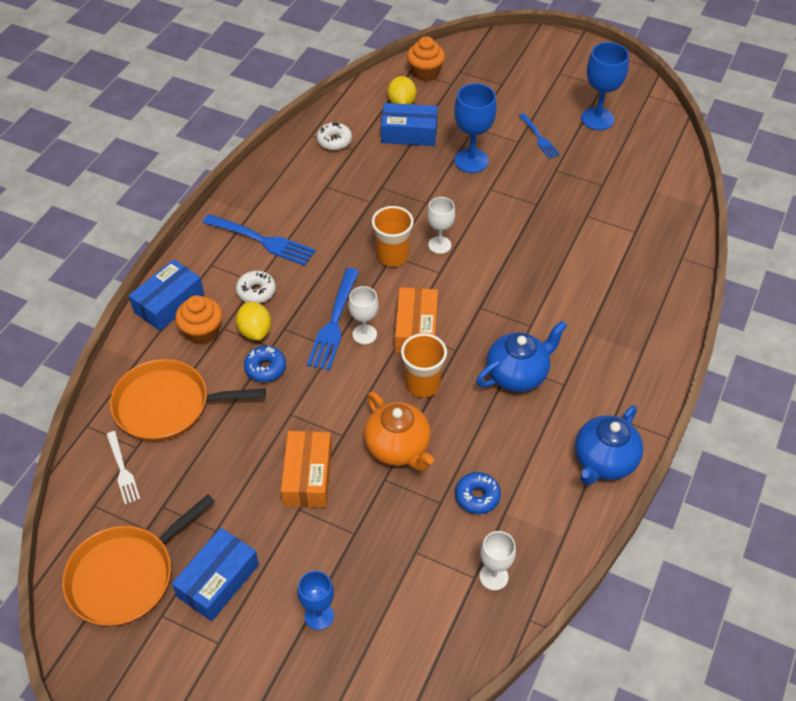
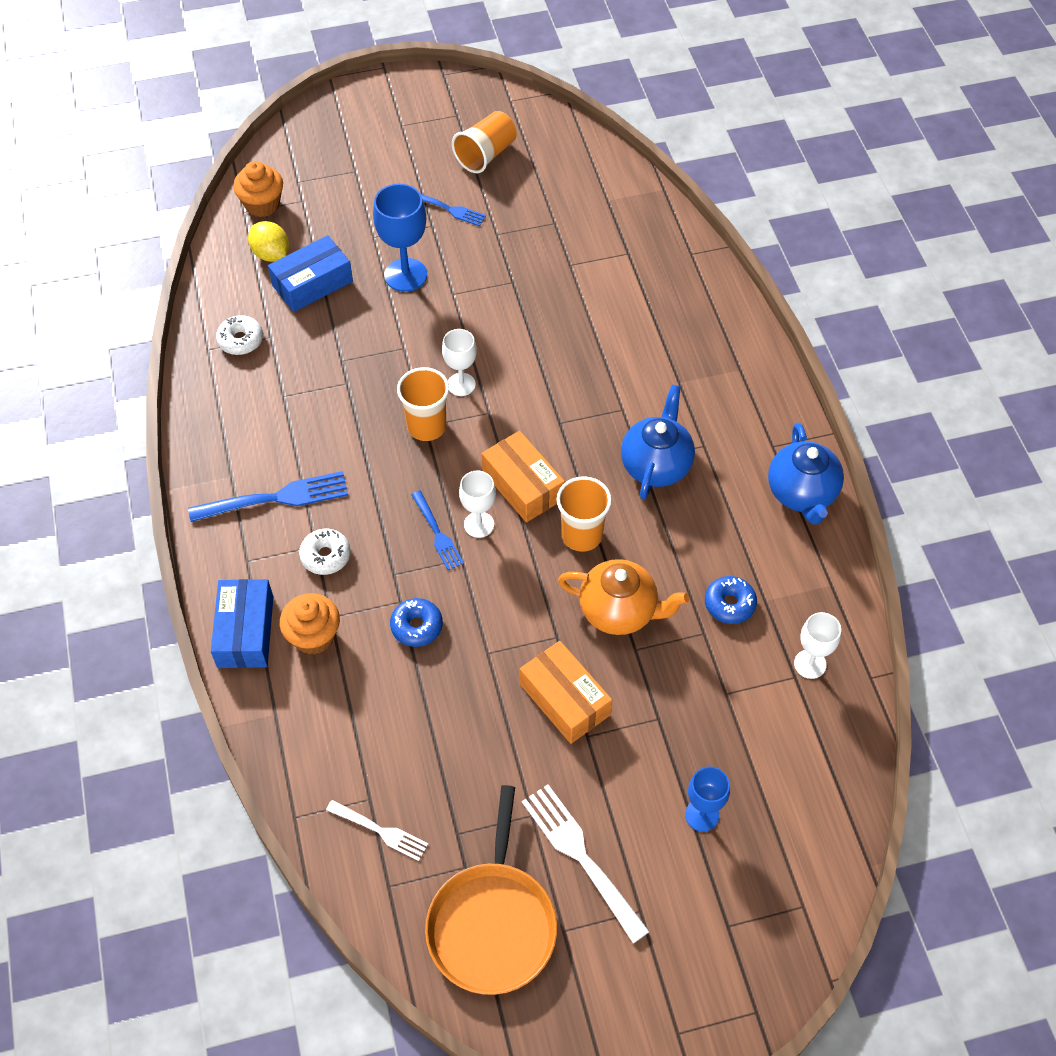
camera: 40 degrees left, 5 degrees up
orange pan [110,359,266,441] -> none
blue box [172,528,259,621] -> white fork [522,784,650,943]
yellow lemon [236,302,271,341] -> none
blue fork [307,268,359,371] -> blue fork [411,490,464,570], size x0.61
blue goblet [581,42,629,130] -> orange cup [452,111,517,173]

